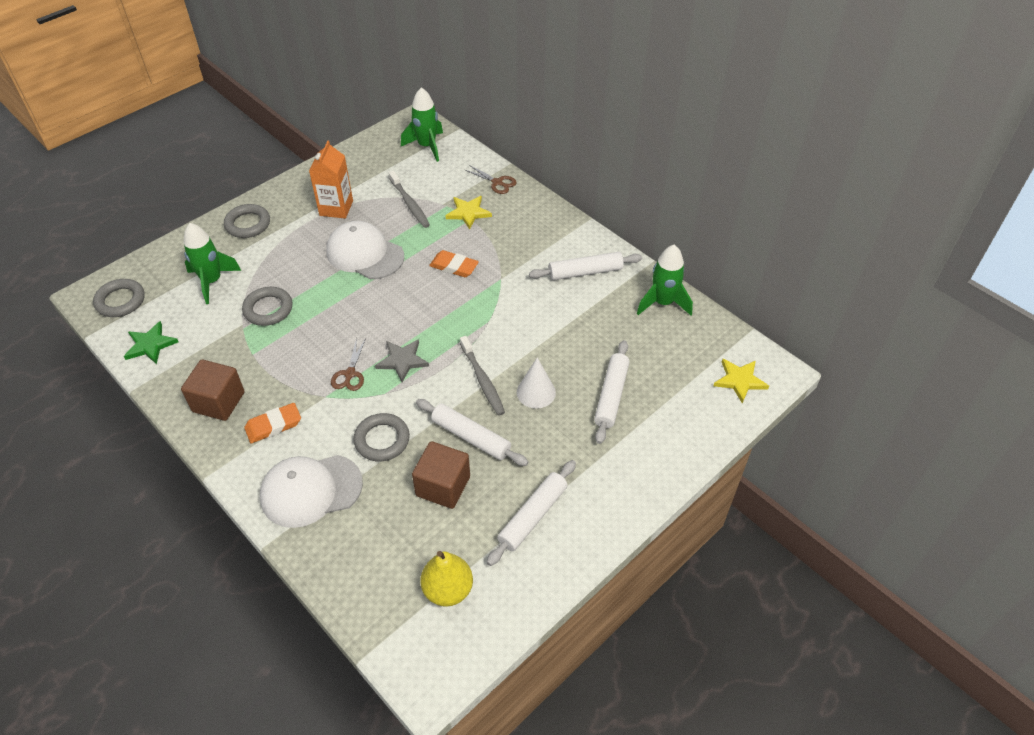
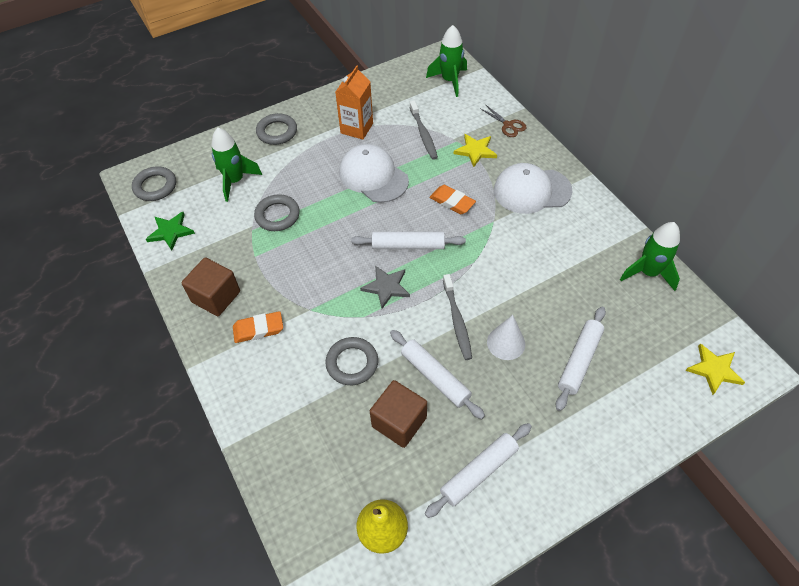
camera: 15 degrees right, 5 degrees up
white cap [260,455,363,528] -> white cap moved to [494,163,573,214]
brown scissors [331,338,366,391] -> none
white rolling pin [529,252,642,280] -> white rolling pin moved to [351,232,466,249]

